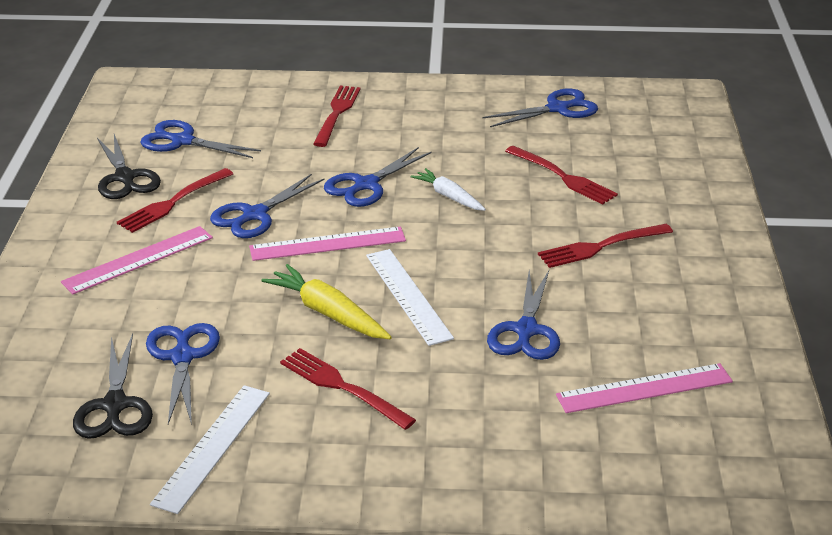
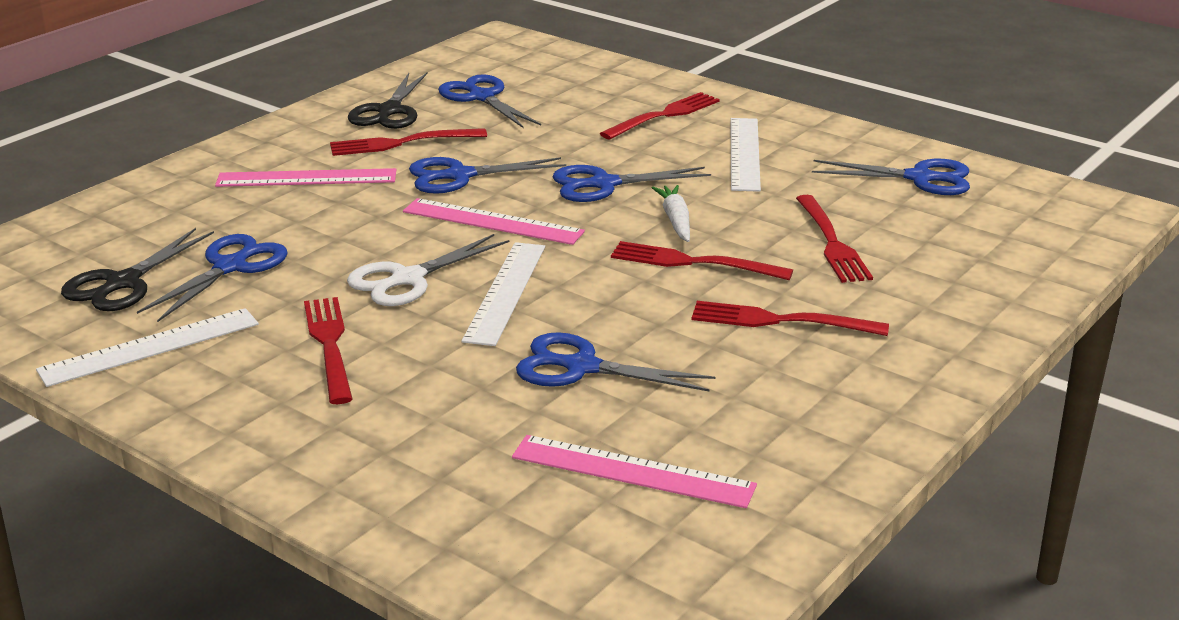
camera: 35 degrees right, 5 degrees down
yellow carrot [262,264,392,339] -> white scissors [347,234,509,306]
blue scissors [487,271,560,360] -> blue scissors turned 60 degrees clockwise [516,332,716,392]
none -> red fork [611,241,793,280]
none -> white ruler [731,118,761,192]

